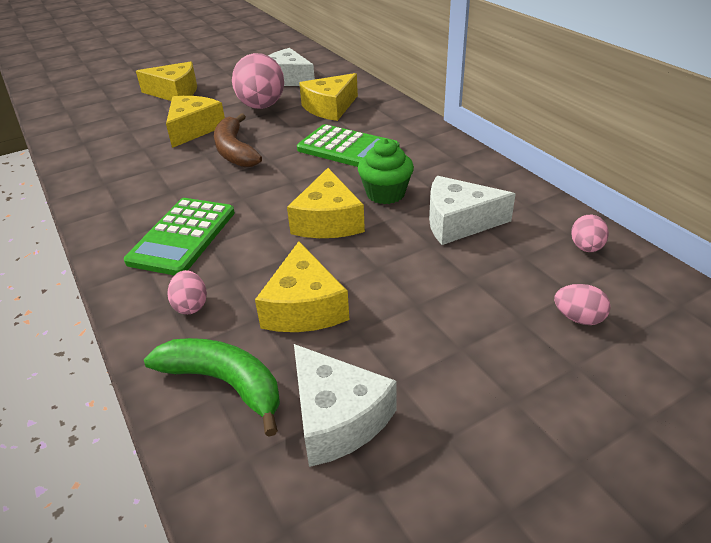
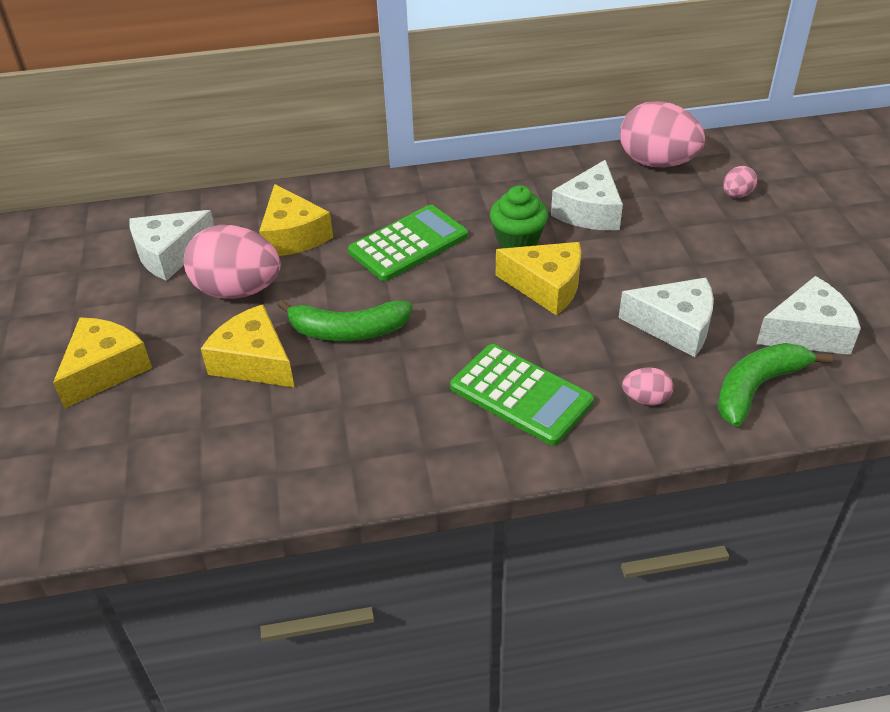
camera: 70 degrees left, 5 degrees up
brown banana [214,113,262,167] -> green banana [277,299,412,341]
yellow cheese [255,242,349,332] -> white cheese [619,278,714,357]
pink egg [571,215,609,252] -> pink egg [620,101,705,167], size x2.20

